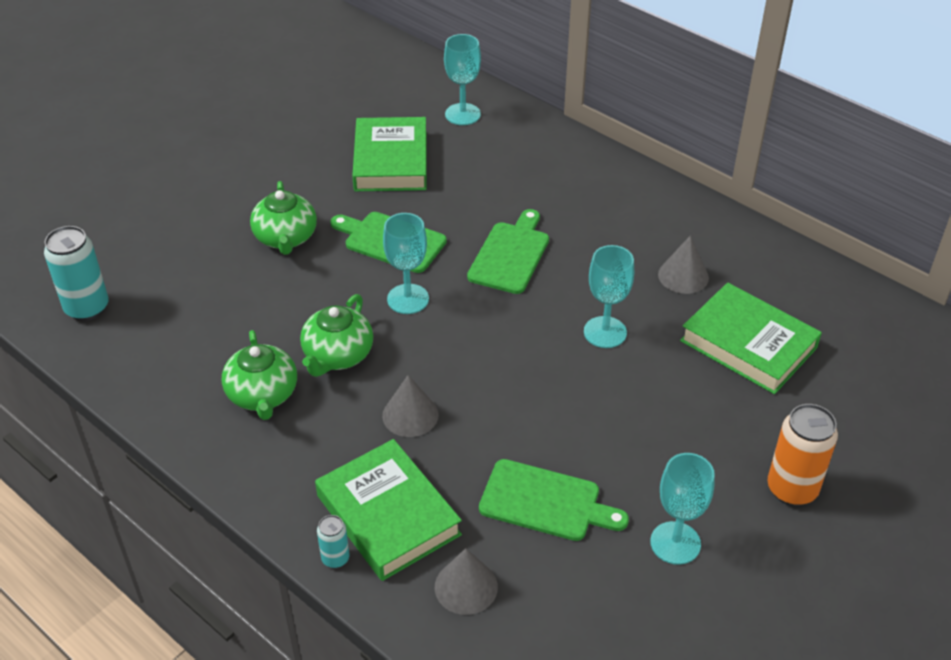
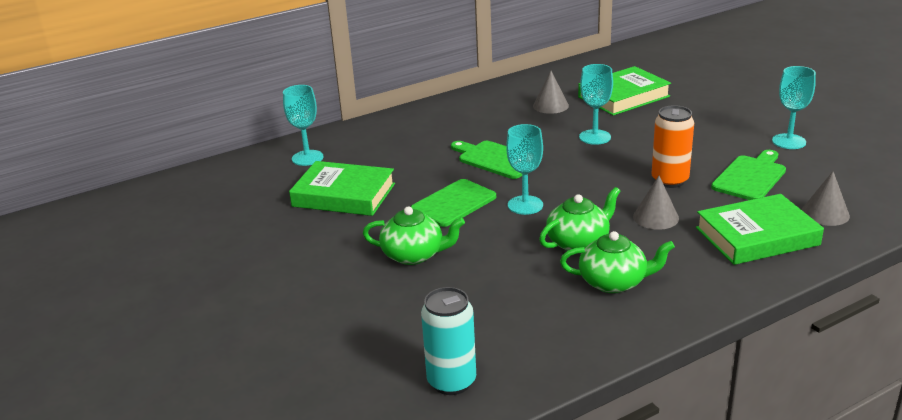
camera: 70 degrees left, 15 degrees down
green teapot [300,294,373,377] -> green teapot turned 75 degrees counterclockwise [539,187,620,251]
turquoise can [317,515,349,568] -> none
orange can [767,404,838,506] -> orange can moved to [652,105,694,188]

